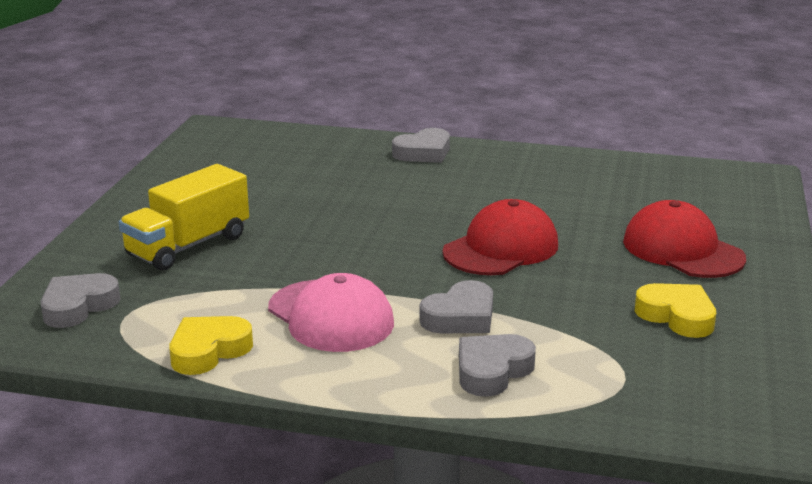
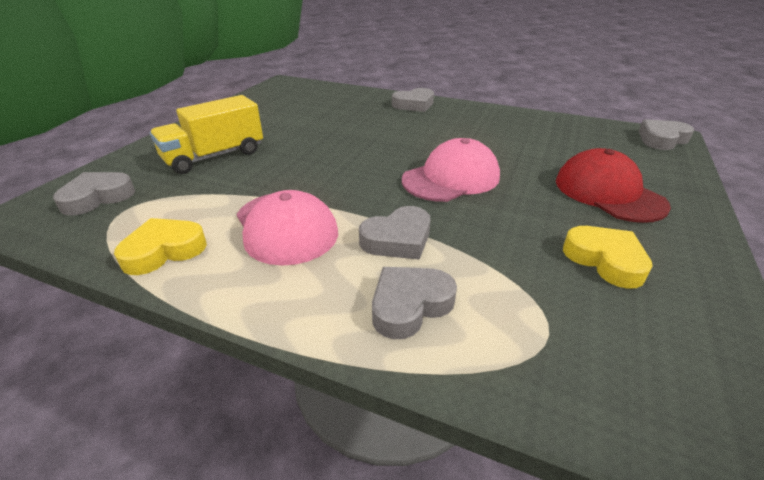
camera: 10 degrees right, 10 degrees up
red cap [442,199,558,275] -> pink cap [402,138,500,202]
none -> grey heart [639,119,694,150]

